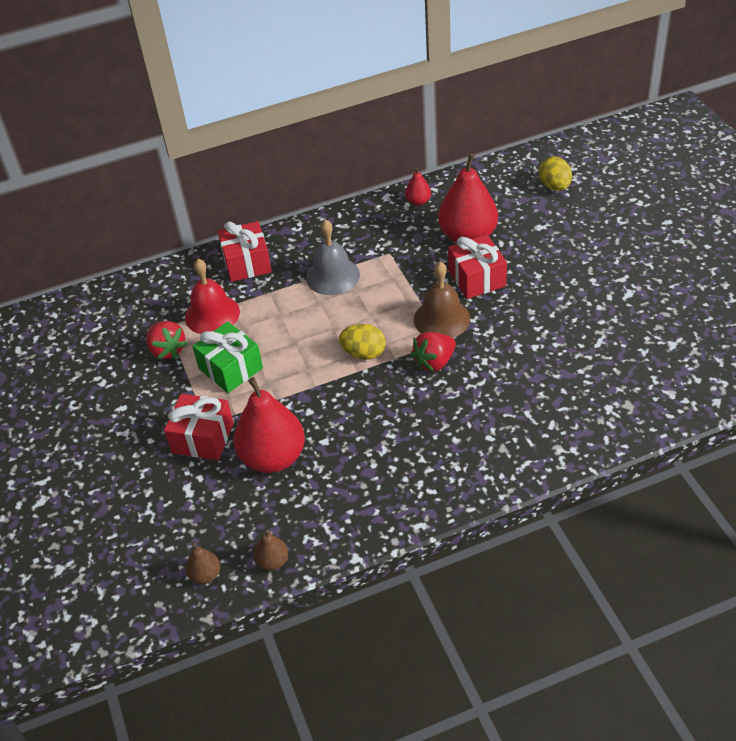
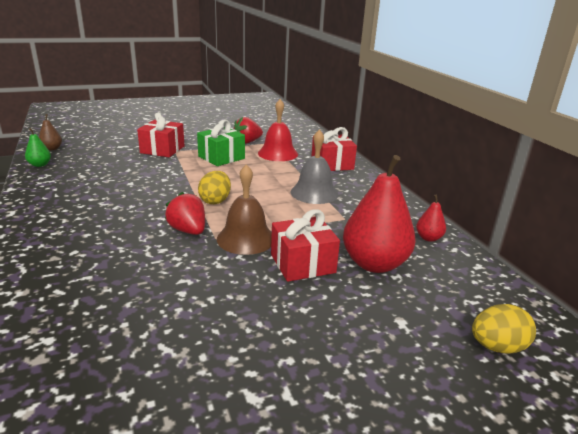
camera: 85 degrees right, 20 degrees down
red pear [234,377,305,473] -> none
brown pear [254,530,288,570] -> green pear [25,128,51,167]

